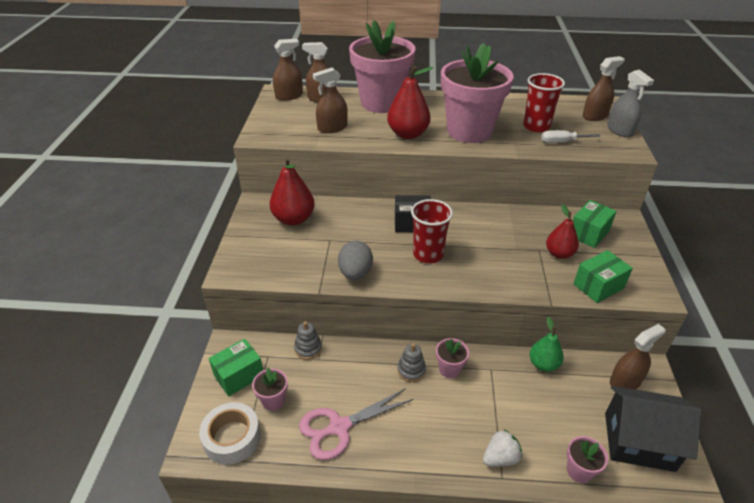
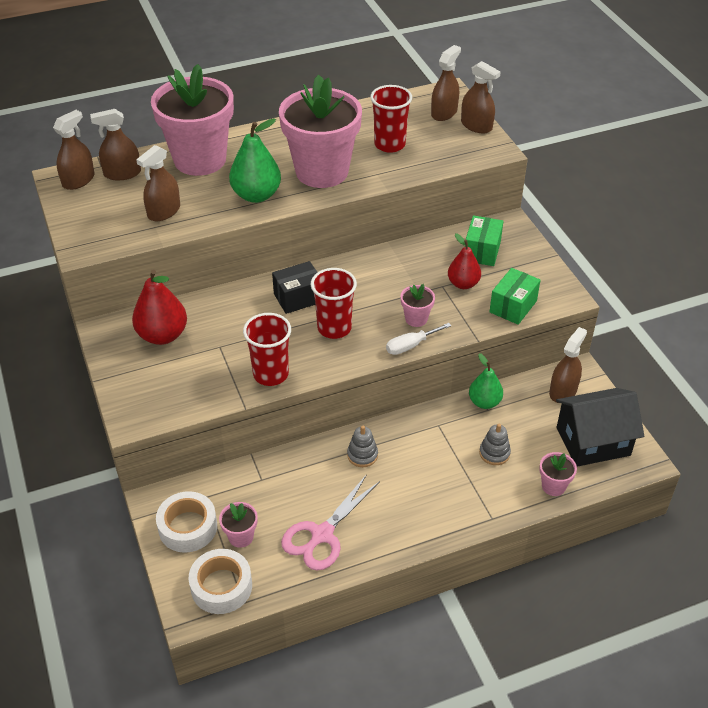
camera: 25 degrees left, 5 degrees up
green box [209,339,263,396] -> white tape [156,491,217,553]
grey stacking toy [294,321,322,360] -> grey stacking toy moved to [479,424,511,465]
grey egg [338,240,373,280] -> red cup [243,313,291,386]
red pear [387,66,433,139] -> green pear [229,118,281,203]
pink flower pot [436,338,469,378] -> pink flower pot moved to [401,284,435,327]
white strawberry [483,429,522,467] -> none
white screwdriver [541,130,601,143] -> white screwdriver moved to [386,323,451,355]
grey spray bottle [607,70,654,137] -> brown spray bottle [461,61,501,133]

